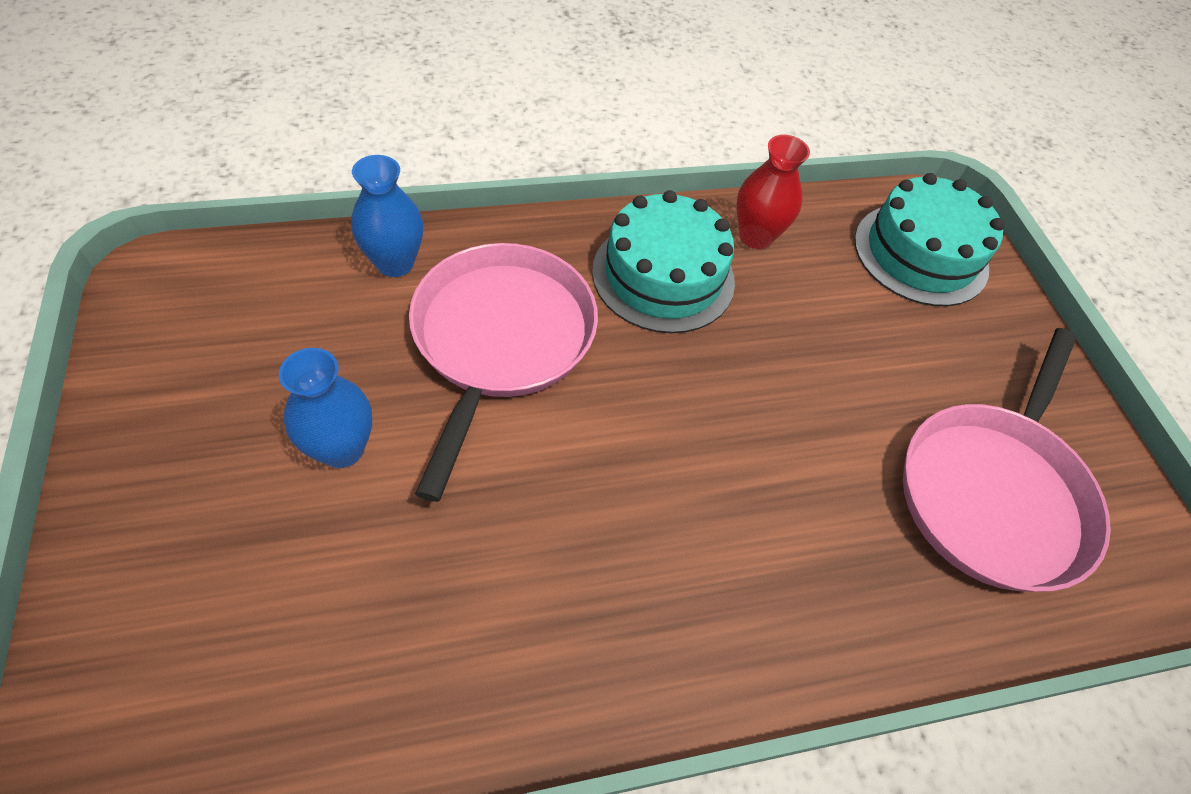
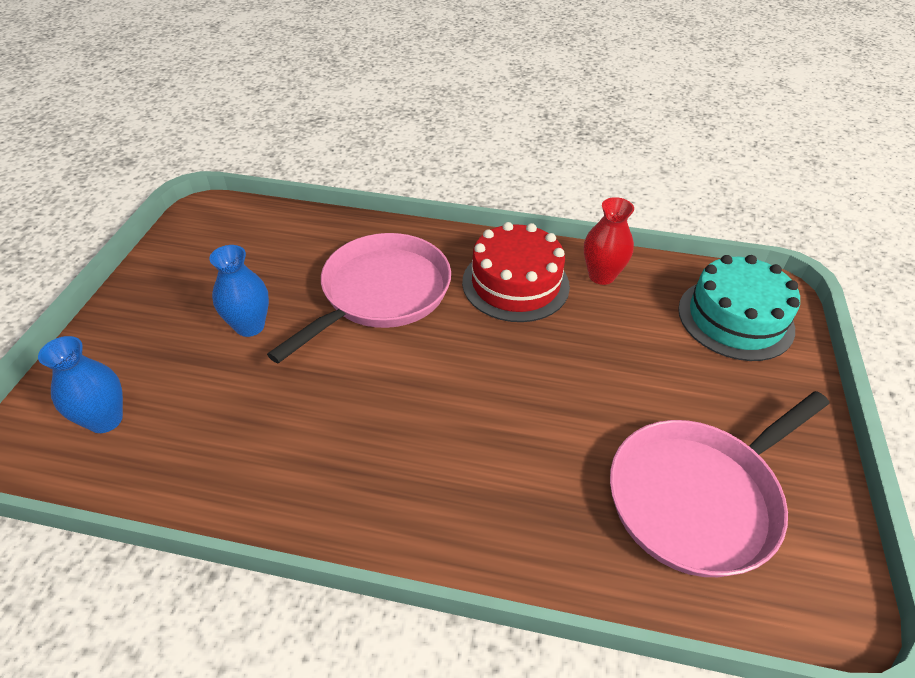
camera: 30 degrees right, 10 degrees down
blue vase [351,155,423,277] -> blue vase moved to [38,336,123,433]
turquoise cake [592,190,735,333] -> red cake [462,222,570,322]

